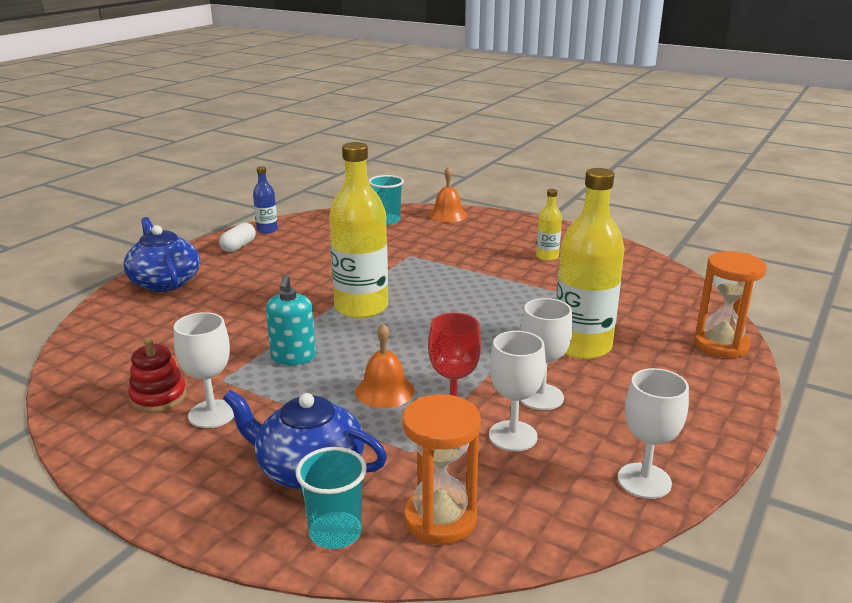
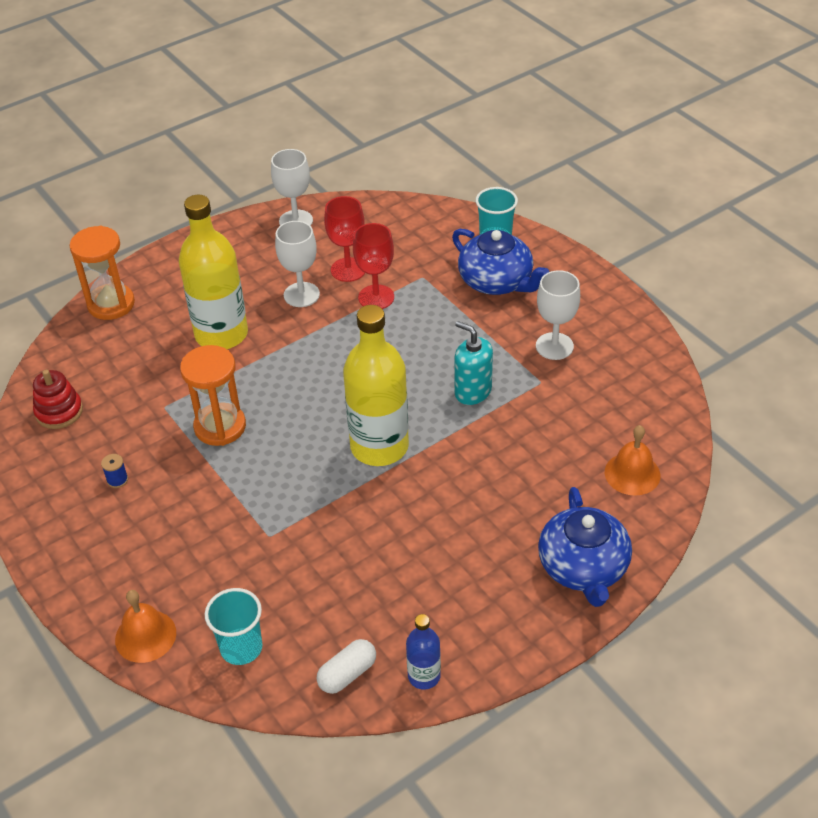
camera: 155 degrees left, 20 degrees up
red stacking toy [128,338,187,413] -> red stacking toy moved to [33,370,83,429]
white capsule [219,223,256,252] -> white capsule moved to [317,639,376,694]
turquoise soap dispenser [266,274,316,365] -> turquoise soap dispenser turned 75 degrees counterclockwise [455,321,493,405]
orange bell [355,324,414,408] -> orange bell moved to [605,425,660,496]
orange hourglass [402,394,481,544] -> orange hourglass moved to [180,345,246,446]
white goblet [489,331,546,451] -> red goblet [324,196,365,282]
yellow bottle [536,189,562,261] -> blue spool [101,454,128,488]

